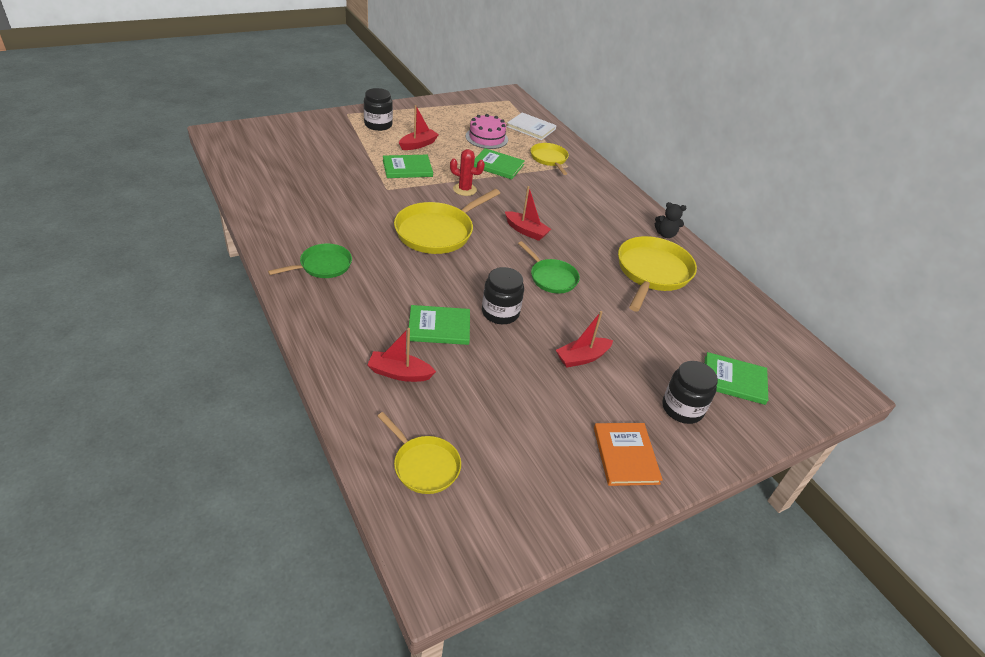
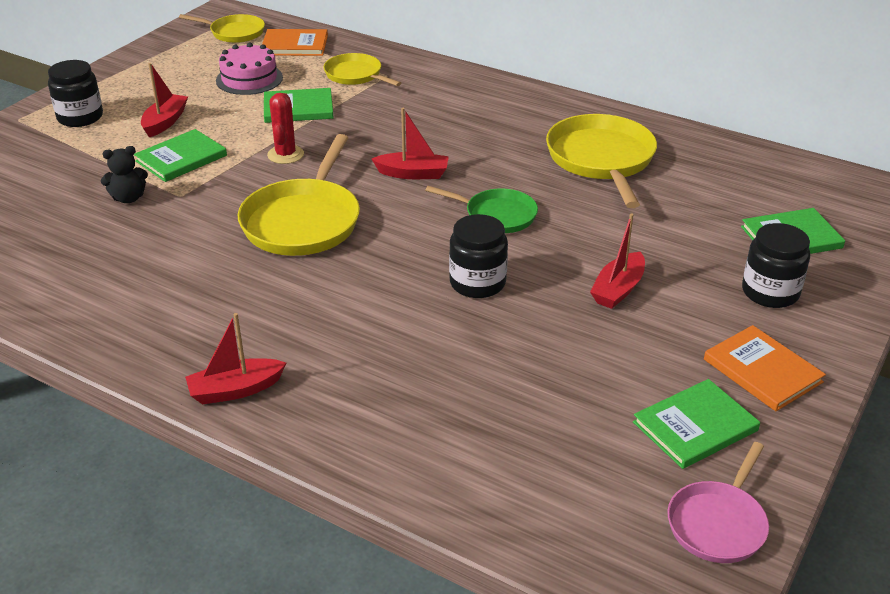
camera: 25 degrees left, 5 degrees down
green pan [268,243,352,278] -> none
red boat [367,328,436,382] -> red boat moved to [185,313,286,405]
yellow pan [378,412,461,494] -> yellow pan moved to [179,14,265,43]
green book [409,305,470,345] -> green book moved to [633,379,760,469]
red cactus [450,149,485,196] -> red cactus turned 75 degrees counterclockwise [267,93,304,164]
white book [507,112,557,140] -> orange book [262,29,328,56]
black teddy bear [655,202,686,238] -> black teddy bear moved to [101,146,148,203]
none -> pink pan [667,442,769,563]

